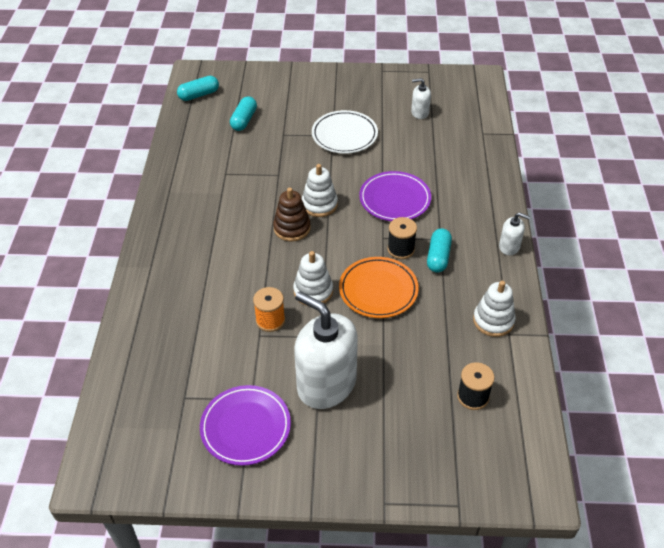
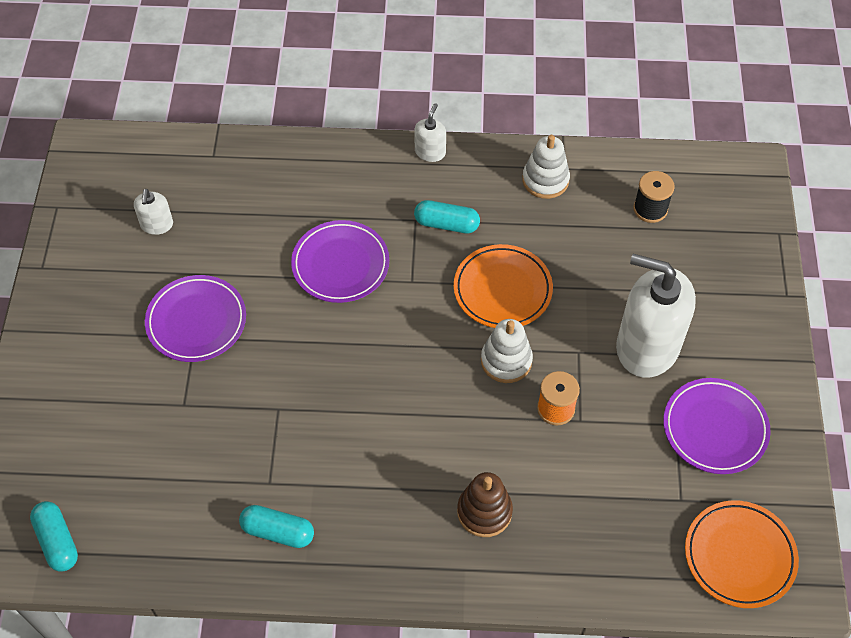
camera: 90 degrees left, 10 degrees up
turquoise capsule [230,96,257,131] -> turquoise capsule moved to [239,505,314,548]
brown stacking toy [273,188,311,241] -> brown stacking toy moved to [457,472,513,537]
white soap dispenser [294,291,358,409] -> white soap dispenser turned 75 degrees clockwise [616,254,696,378]
white stacking toy [302,164,338,217] -> none
white plate [312,110,378,154] -> purple plate [145,275,246,362]
black spool [387,217,417,259] -> none
none -> orange plate [685,500,799,608]

